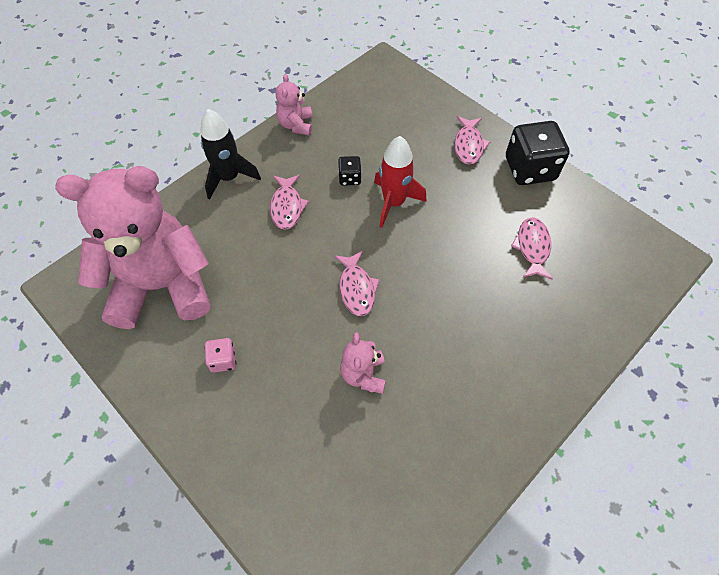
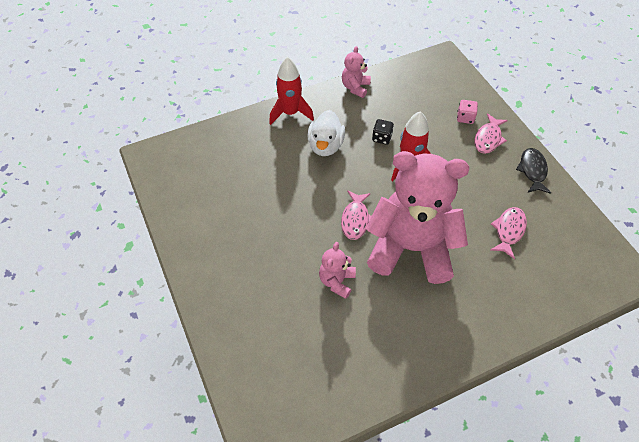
camera: 20 degrees right, 5 degrees down
pink teddy bear [55,166,210,329] -> pink teddy bear moved to [366,151,469,284]
black rocket [200,109,261,200] -> red rocket [269,57,314,125]
pink dice [205,338,236,373] -> pink dice moved to [457,100,478,124]
pink fish [270,175,309,230] -> white duck [307,110,345,156]
black dice [506,121,570,185] -> black fish [516,148,551,194]

